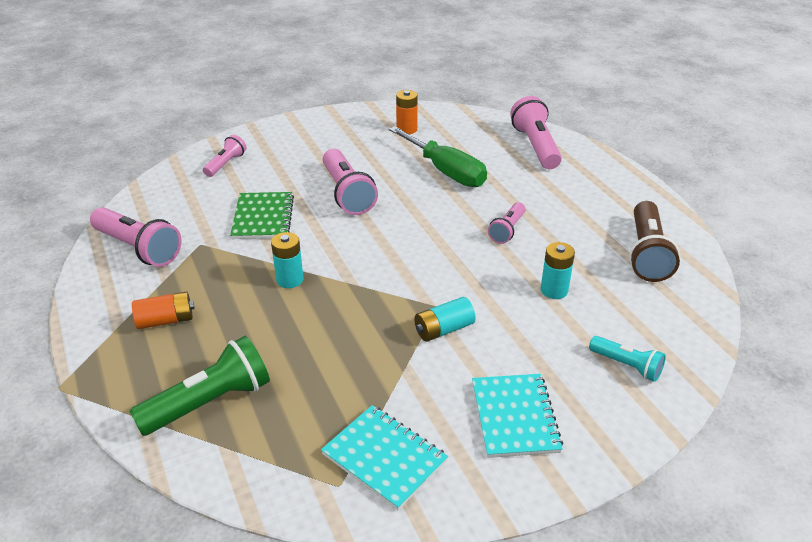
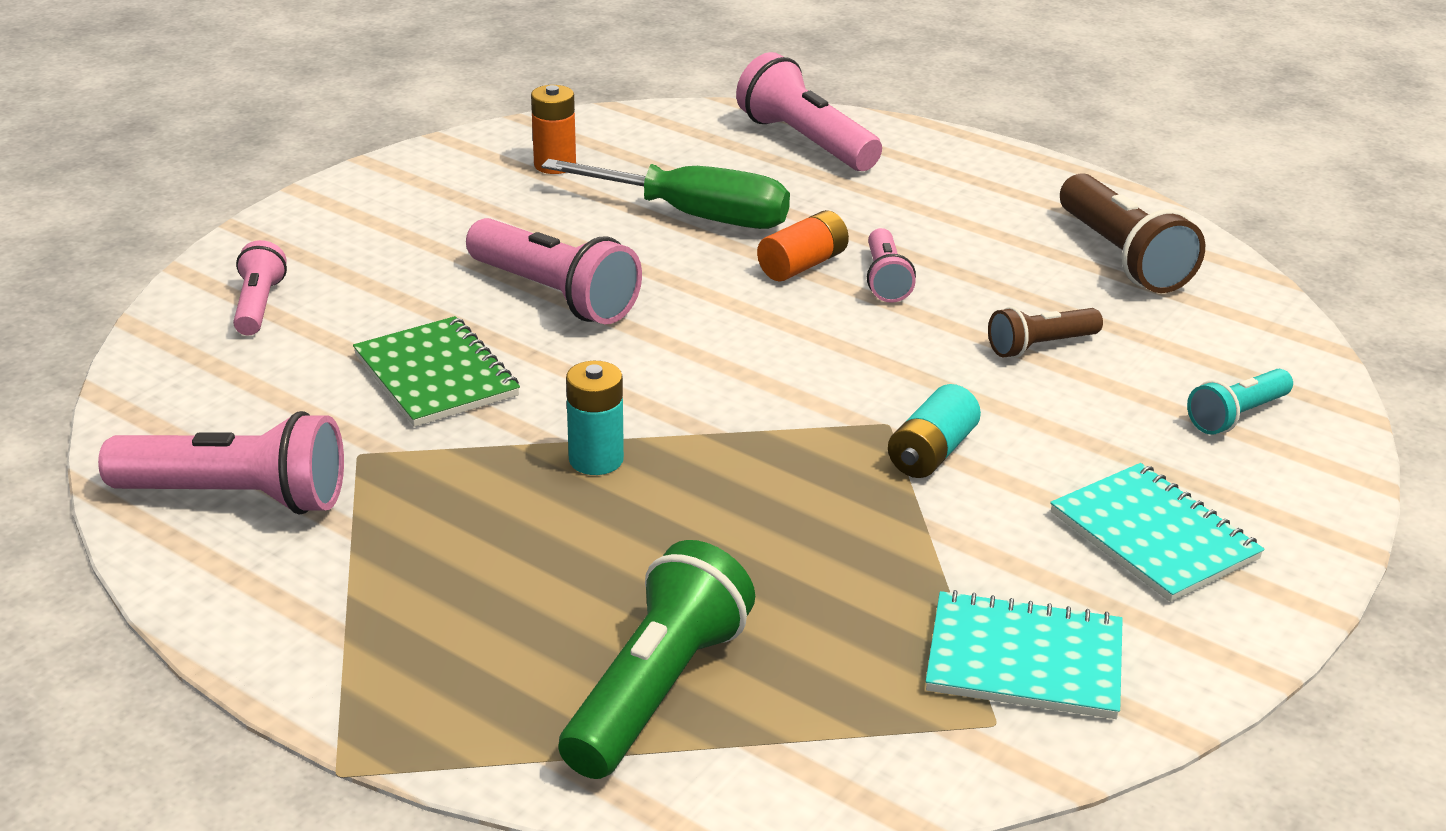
camera: 30 degrees left, 5 degrees down
orange battery [132,291,195,329] -> orange battery moved to [757,210,849,281]
turquoise battery [541,242,575,299] -> brown flashlight [988,307,1103,358]
turquoise flashlight [589,336,666,382] -> turquoise flashlight turned 135 degrees clockwise [1187,369,1293,435]

